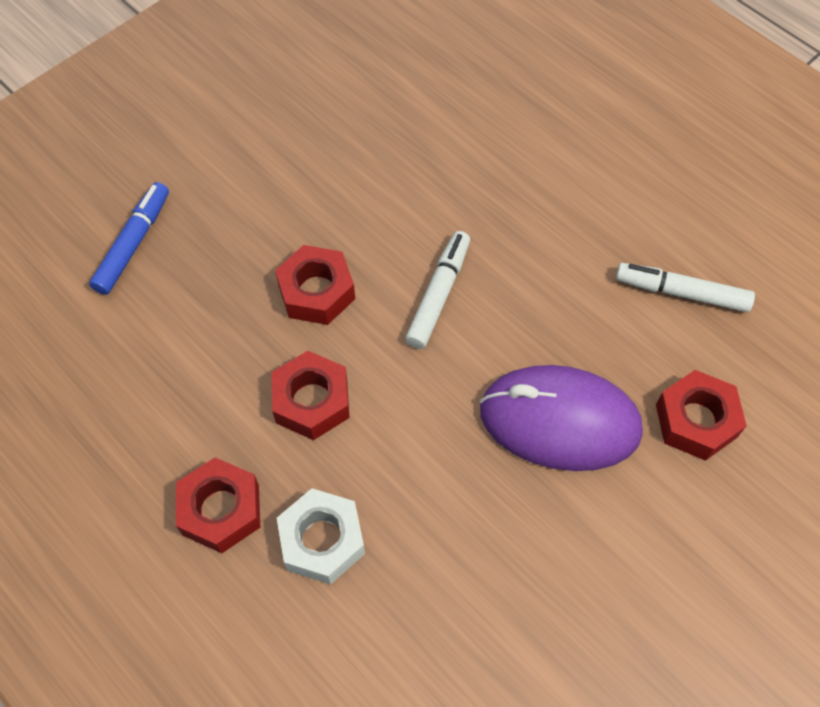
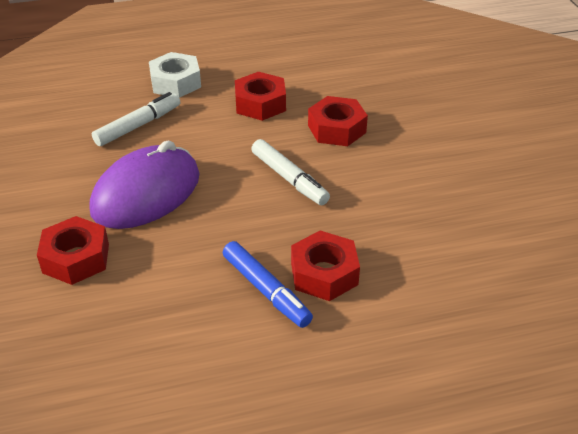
camera: 120 degrees right, 20 degrees down
blue marker [89,182,169,295] -> blue marker moved to [223,241,313,328]
red nut [176,457,260,553] -> red nut moved to [291,231,360,301]
white marker [616,263,755,312] -> white marker moved to [92,92,180,146]

